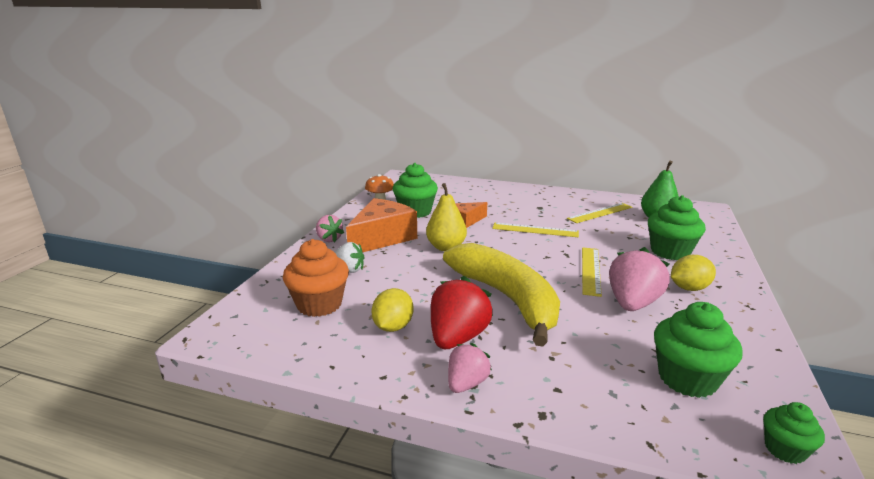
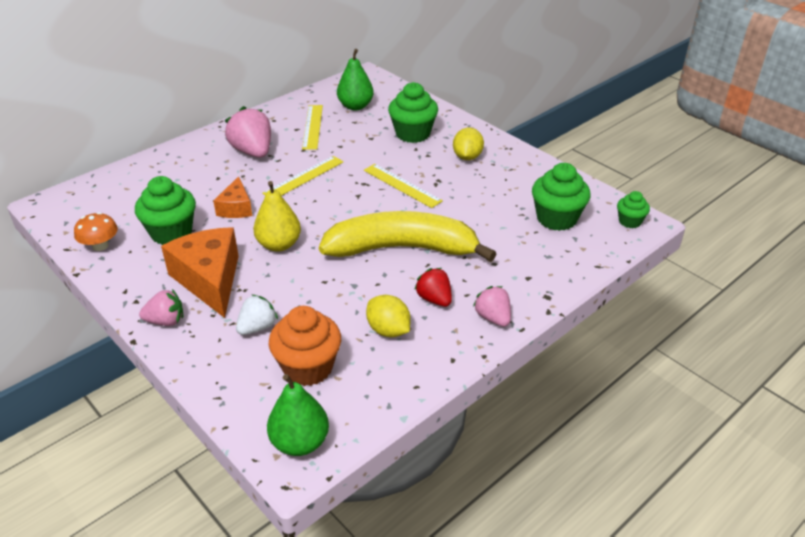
camera: 60 degrees left, 15 degrees up
red strawberry [431,276,493,349] -> red strawberry [414,268,452,307], size x0.61
pink strawberry [609,247,670,311] -> pink strawberry moved to [225,106,271,158]
none -> green pear [267,374,329,456]

